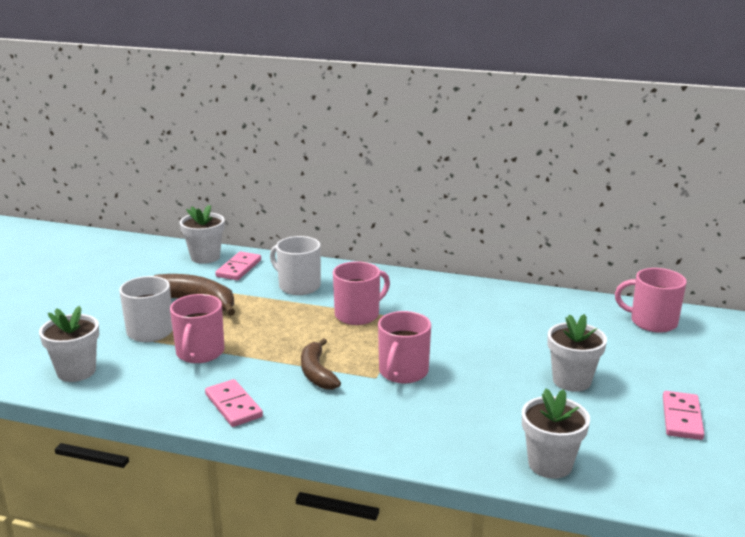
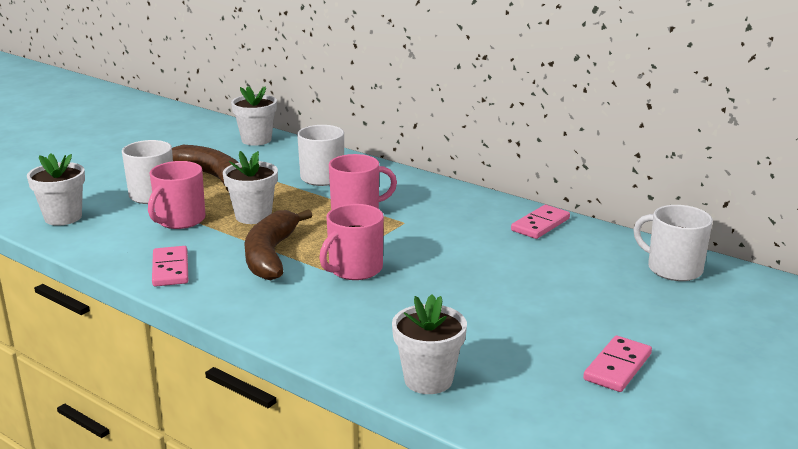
camera: 20 degrees right, 0 degrees up
pink domino [215,251,261,280] -> pink domino moved to [511,205,570,239]
brown banana [301,338,341,390] -> brown banana [244,209,312,280], size x1.51
white flower pot [547,314,607,392] -> white flower pot moved to [223,151,278,224]
pink mug [615,268,687,333] -> white mug [633,205,713,281]

